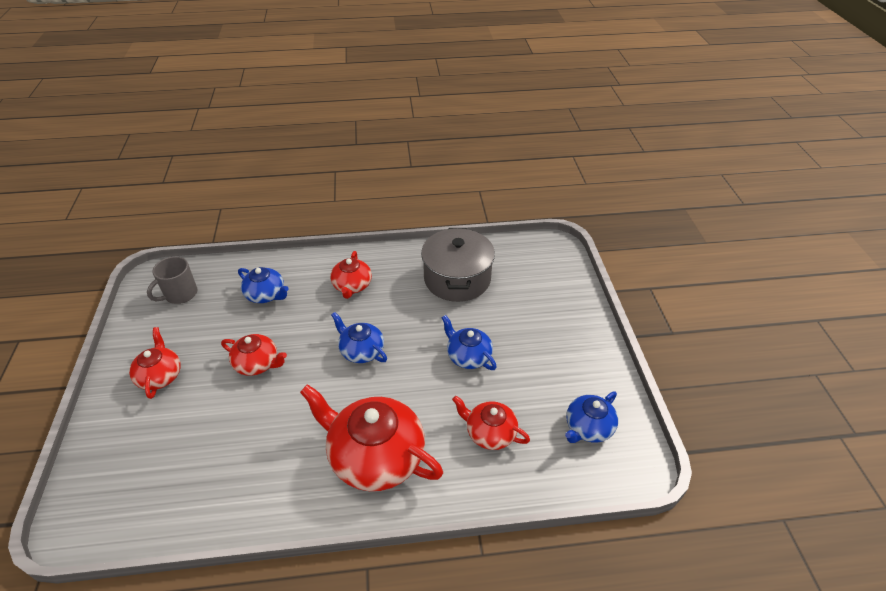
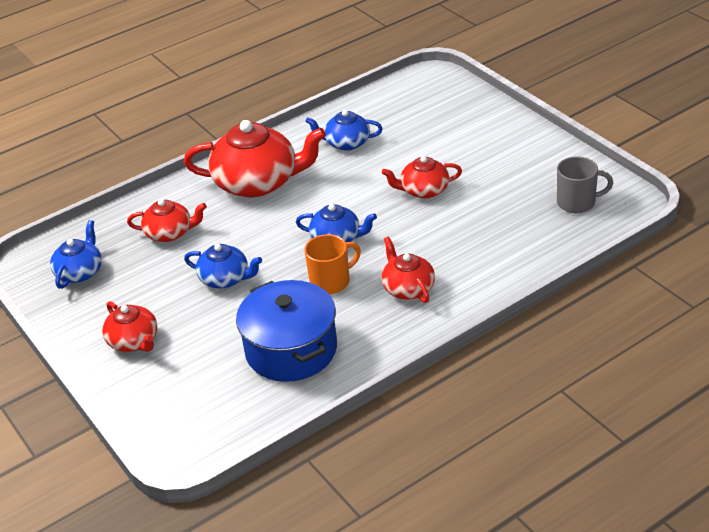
camera: 155 degrees right, 5 degrees down
red teapot [129,327,181,399] -> red teapot moved to [102,301,157,352]
grey mug [147,256,197,304] -> grey mug turned 75 degrees clockwise [557,157,613,213]
blue teapot [238,267,289,303] -> blue teapot moved to [305,110,383,151]
grey pot [421,228,495,302] -> blue pot [236,280,337,382]
none -> orange mug [304,234,361,294]

